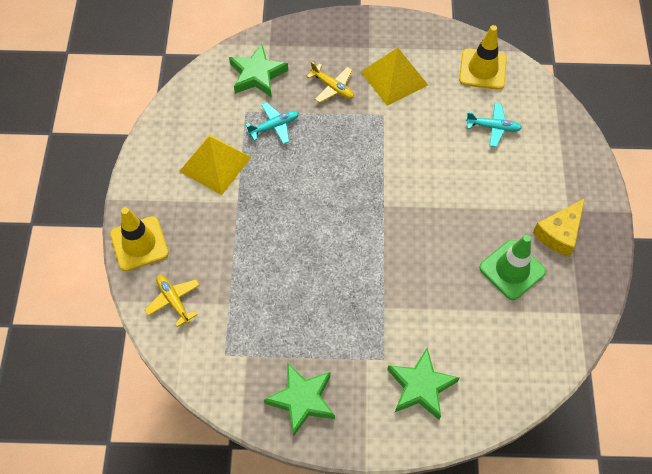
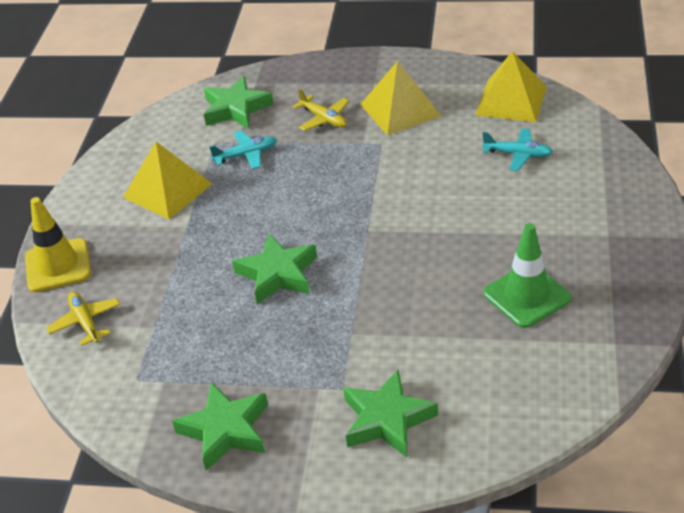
camera: 10 degrees right, 20 degrees down
yellow traffic cone [459,25,507,90] -> yellow pyramid [475,51,547,122]
yellow cheese [533,198,585,257] -> none
none -> green star [232,233,317,304]

